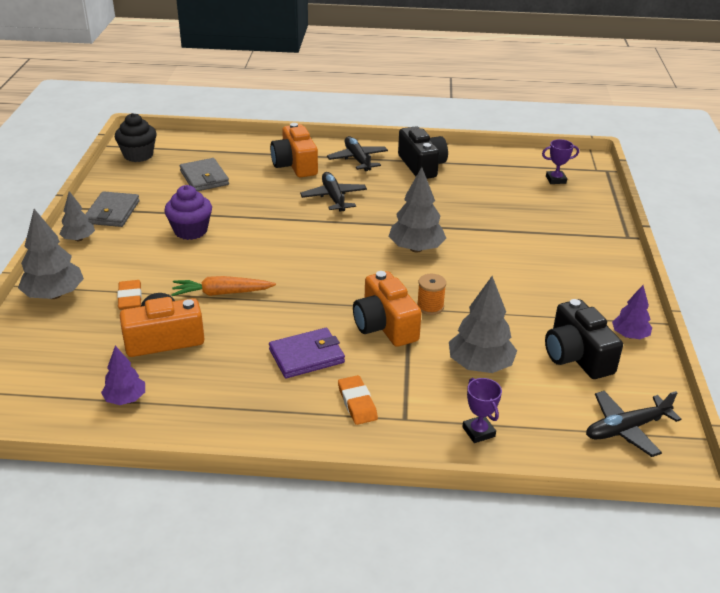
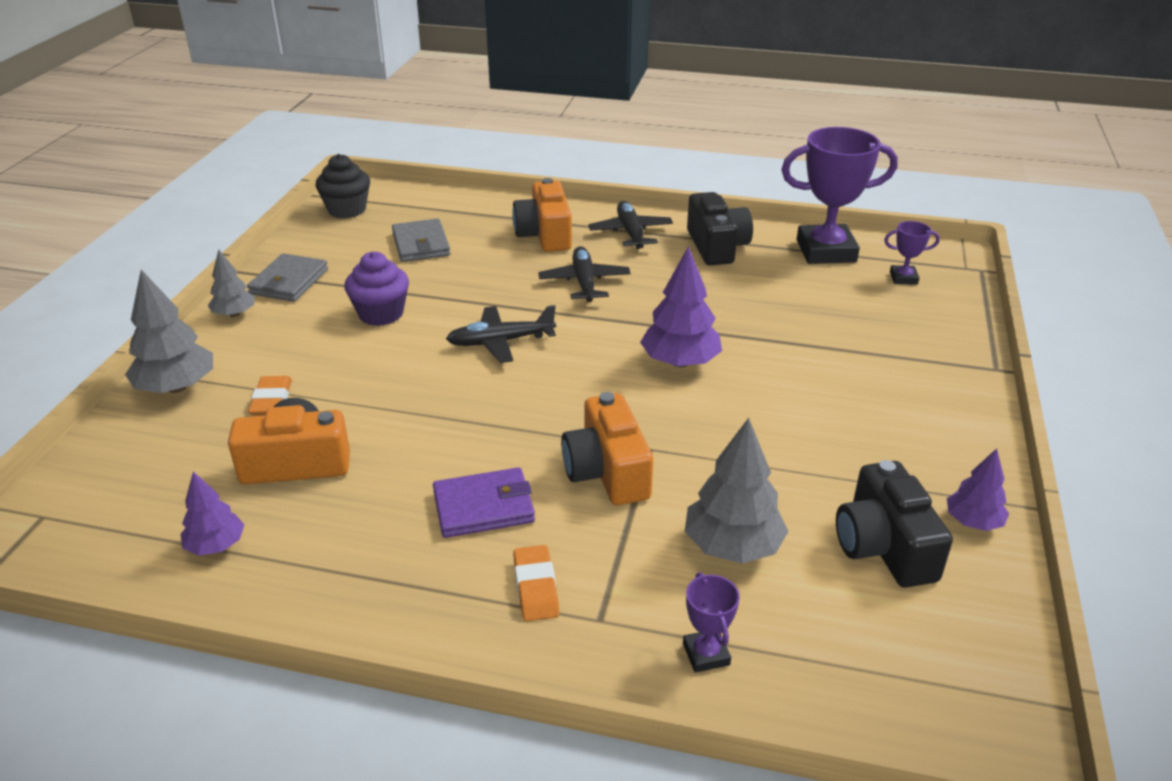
camera: 10 degrees right, 0 degrees up
orange carrot [171,276,276,296] -> none
grey tree [388,167,446,252] -> purple tree [640,246,722,368]
orange spool [417,274,446,315] -> none
black plane [586,391,681,457] -> black plane moved to [446,305,556,363]
none -> purple trophy [781,127,898,264]

